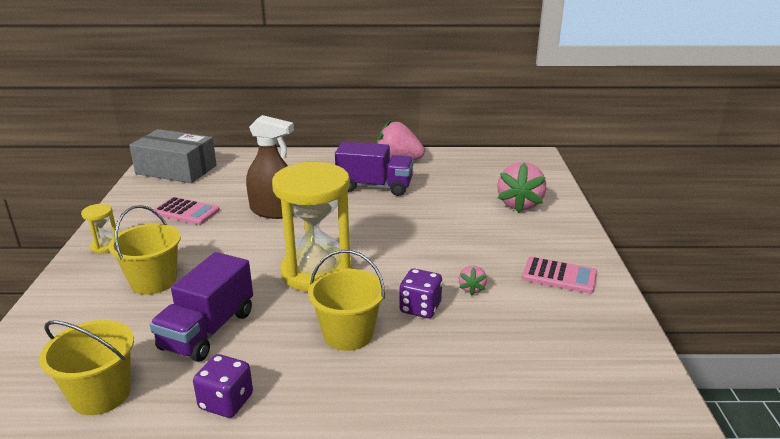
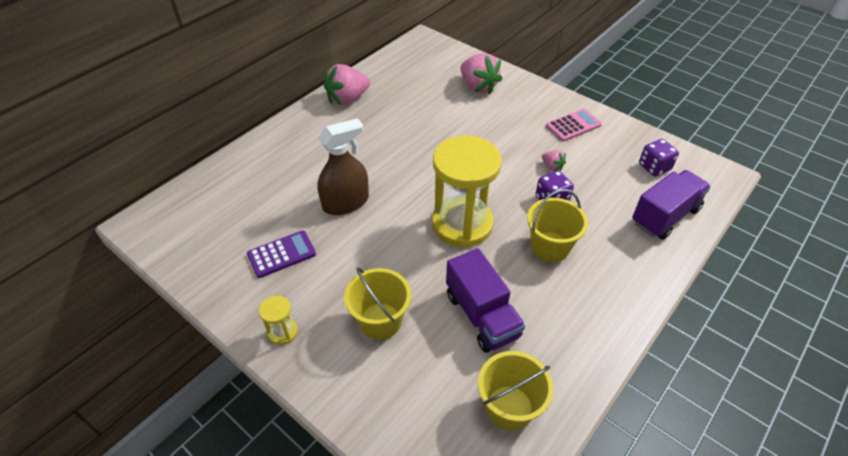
camera: 50 degrees left, 20 degrees up
grey box [129,129,217,183] -> none
pink calculator [153,197,220,225] -> purple calculator [247,230,316,278]
purple dice [193,354,253,418] -> purple dice moved to [639,139,679,176]
purple truck [335,141,414,196] -> purple truck moved to [632,170,711,240]

